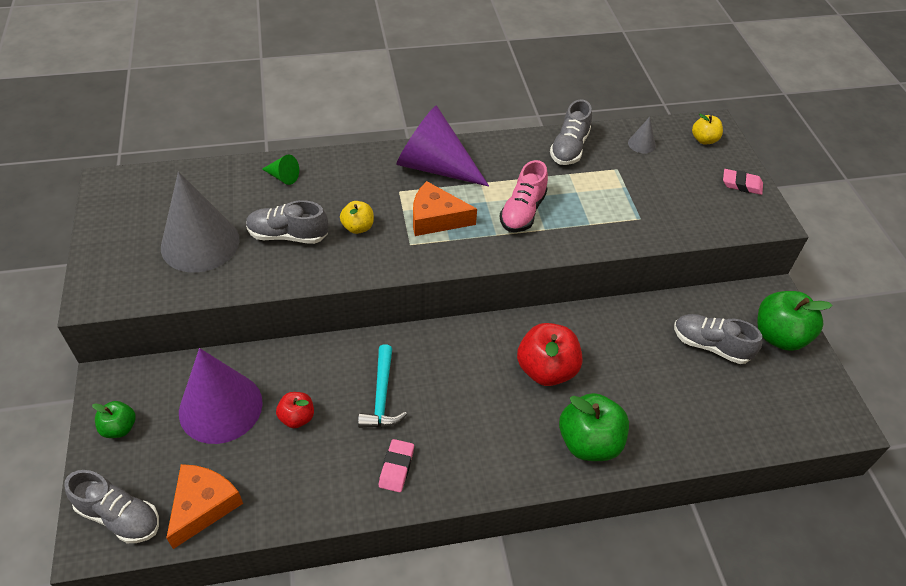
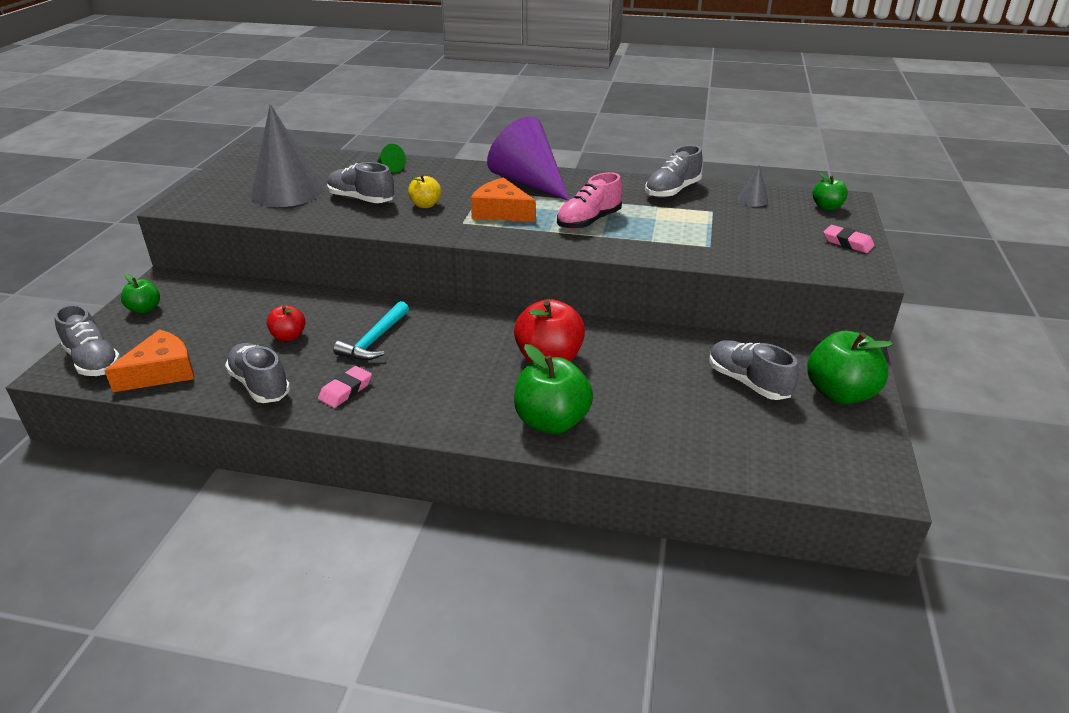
camera: 25 degrees right, 15 degrees down
purple cone [179,348,263,444] -> none
yellow apple [692,114,723,144] -> green apple [813,173,848,211]
none -> grey shoe [225,343,290,403]

